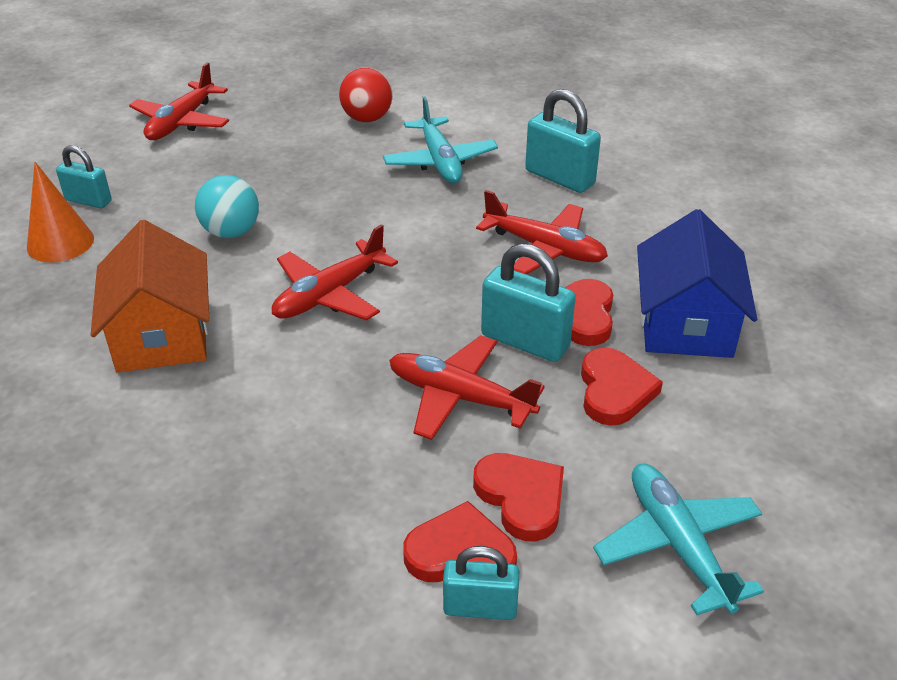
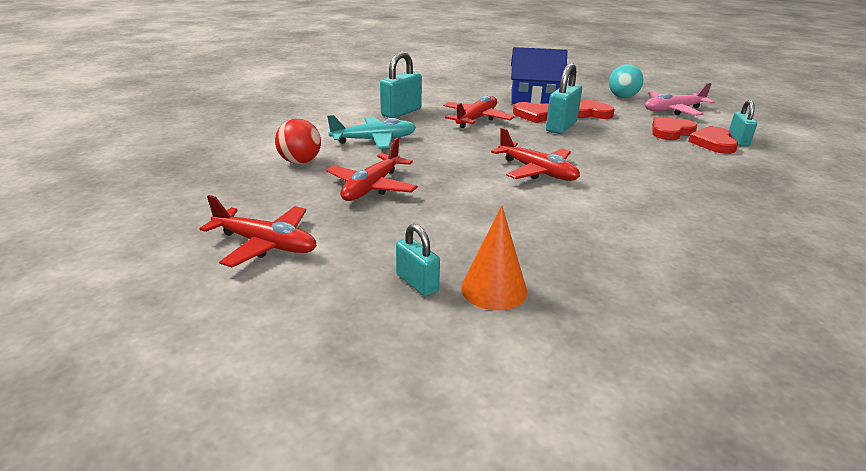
camera: 90 degrees left, 10 degrees down
turquoise padlock [56,145,112,208] -> turquoise padlock turned 60 degrees counterclockwise [396,224,440,296]
orange house [91,220,209,373] -> none
turquoise ball [195,175,259,238] -> turquoise ball moved to [609,64,644,98]
red plane [389,335,545,440] -> red plane moved to [326,138,418,201]
turquoise plane [593,463,764,615] -> pink plane [645,83,715,116]

